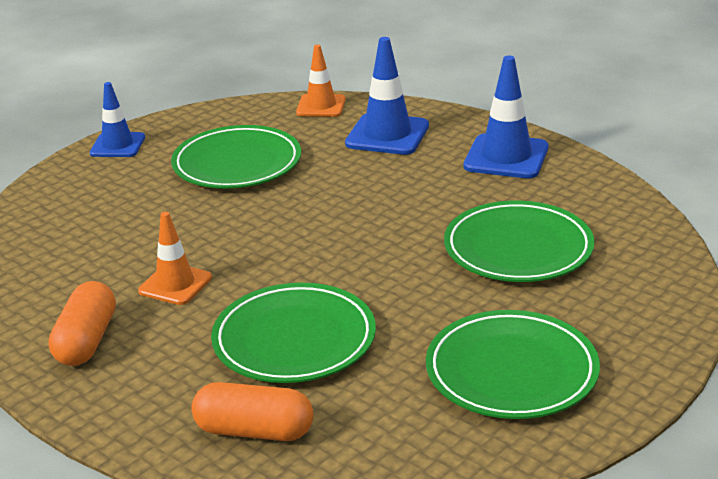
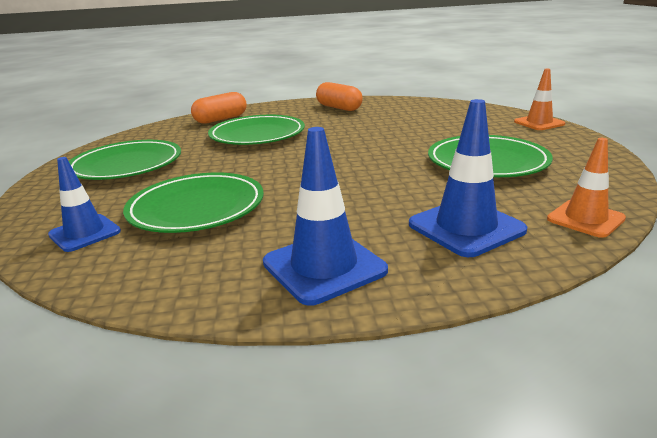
camera: 130 degrees right, 5 degrees down
blue traffic cone [90,82,145,157] -> blue traffic cone moved to [48,157,121,252]
orange traffic cone [138,212,212,305] -> orange traffic cone moved to [514,69,566,130]

